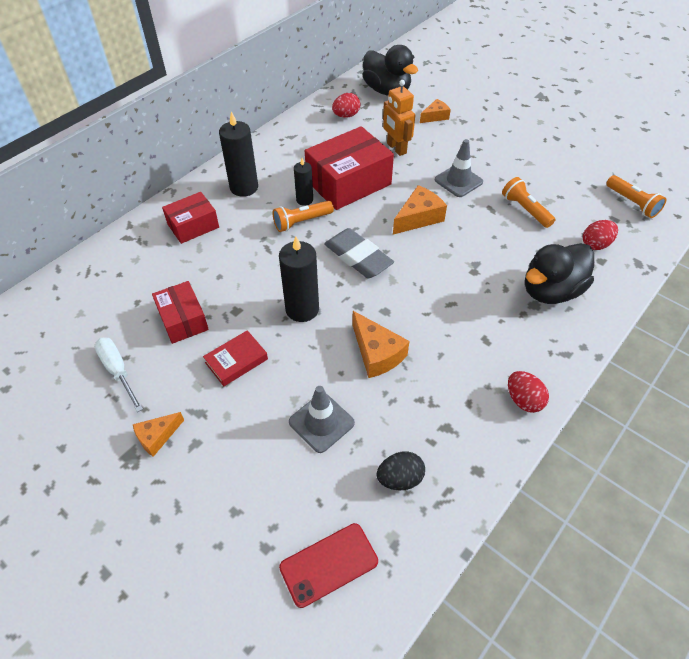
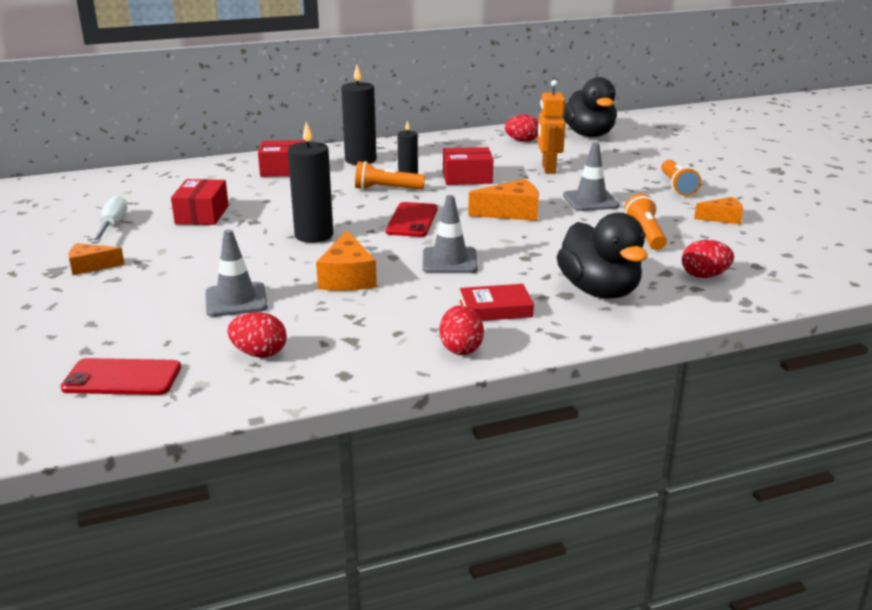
camera: 30 degrees right, 25 degrees down
red book [203,330,268,386] -> red book moved to [460,284,534,321]
red box [305,126,394,210] -> red box [443,147,493,185], size x0.58
grey eraser [324,228,394,278] -> red phone [386,202,438,237]
black egg [376,451,425,490] -> red egg [227,312,287,358]
orange cheese [420,99,451,123] -> orange cheese moved to [694,197,743,224]
black duck [525,243,594,304] -> black duck turned 105 degrees counterclockwise [557,212,648,299]
orange flashlight [606,175,666,218] -> orange flashlight moved to [661,160,701,196]
none -> grey traffic cone [422,195,478,273]

